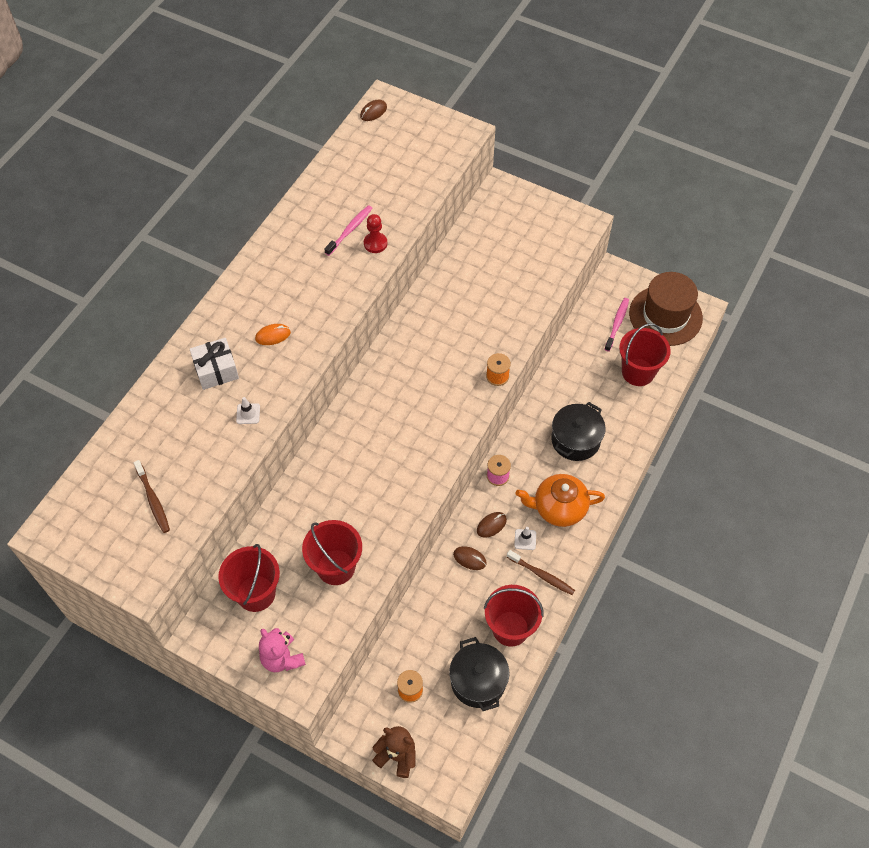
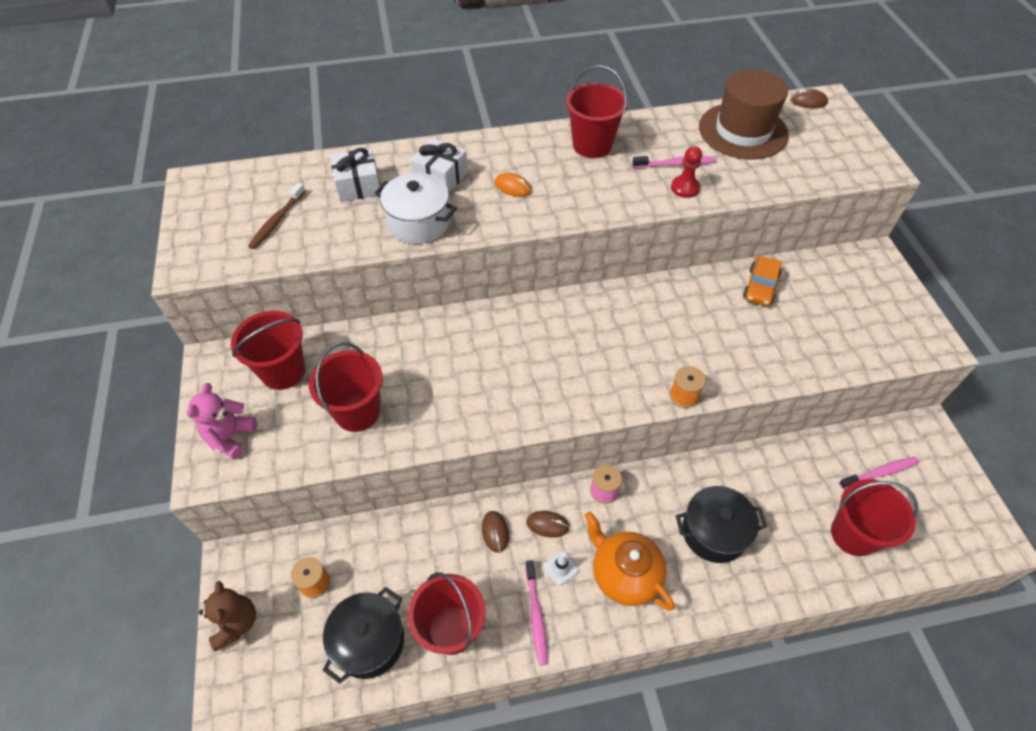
camera: 50 degrees right, 5 degrees down
white traffic cone [236,397,260,424] -> white pot [375,173,457,244]
brown toothbrush [507,550,575,595] -> pink toothbrush [525,560,548,665]
brown hat [629,272,703,346] -> brown hat moved to [699,69,789,159]
none -> white gift [330,148,381,202]
none -> red bucket [566,65,628,158]
none -> orange car [743,256,782,306]

